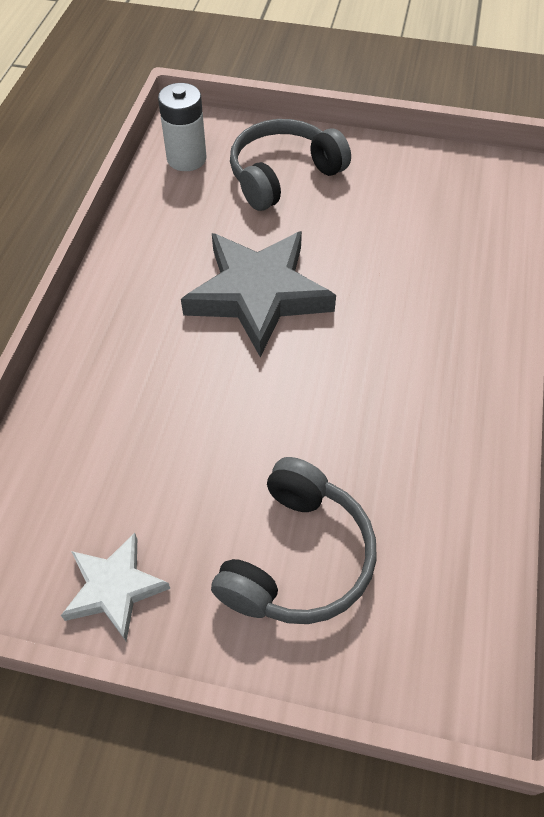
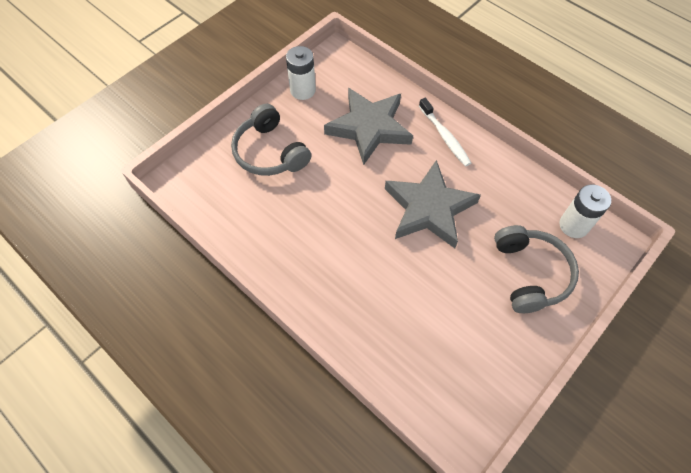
camera: 120 degrees right, 5 degrees up
white star [61,533,170,641] -> white battery [286,46,316,100]
none -> grey star [324,88,413,165]
none -> white toothbrush [419,98,471,167]

